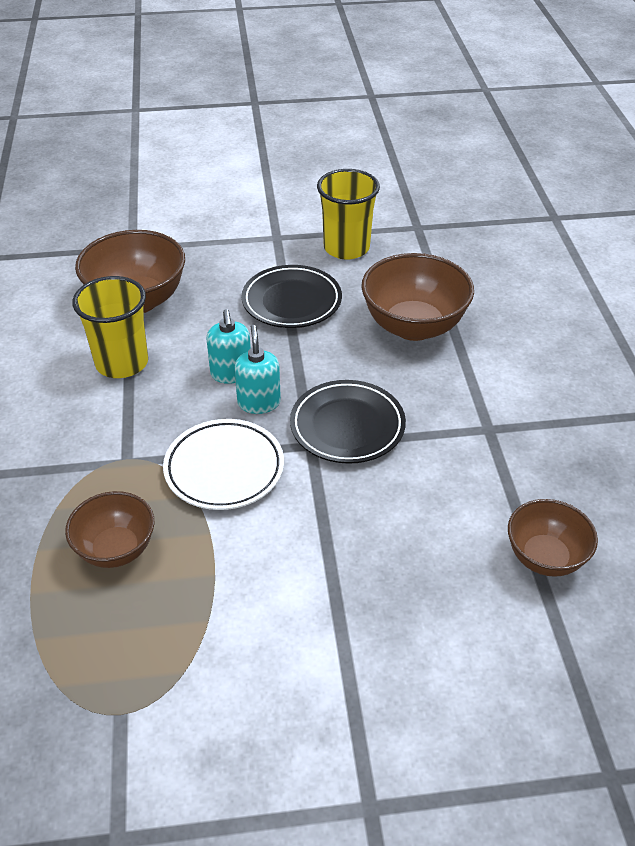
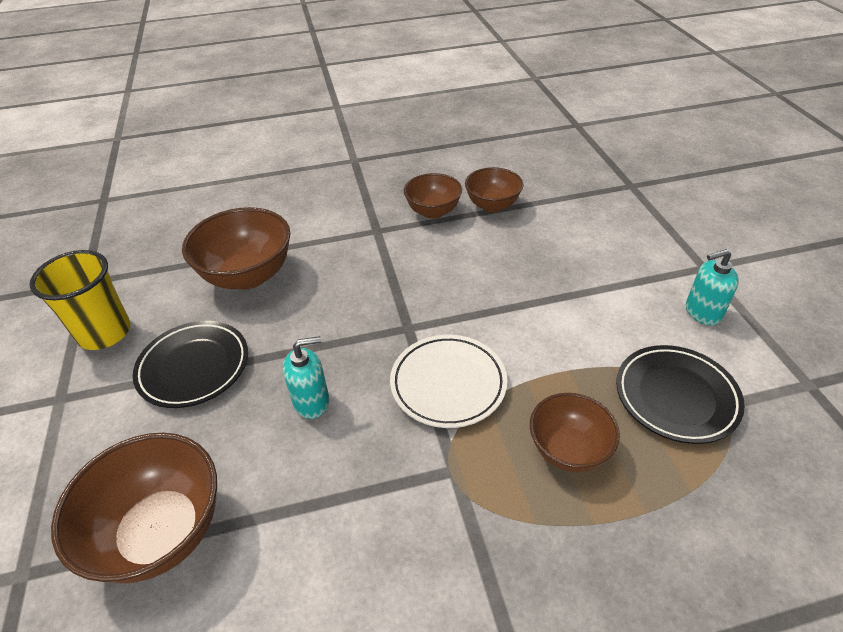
camera: 95 degrees left, 0 degrees up
yellow cup [72,276,148,378] -> none
turquoise soap dispenser [234,325,281,414] -> turquoise soap dispenser moved to [686,249,739,326]
black plate [290,380,406,464] -> black plate moved to [616,345,745,444]
none -> brown bowl [404,173,462,219]

